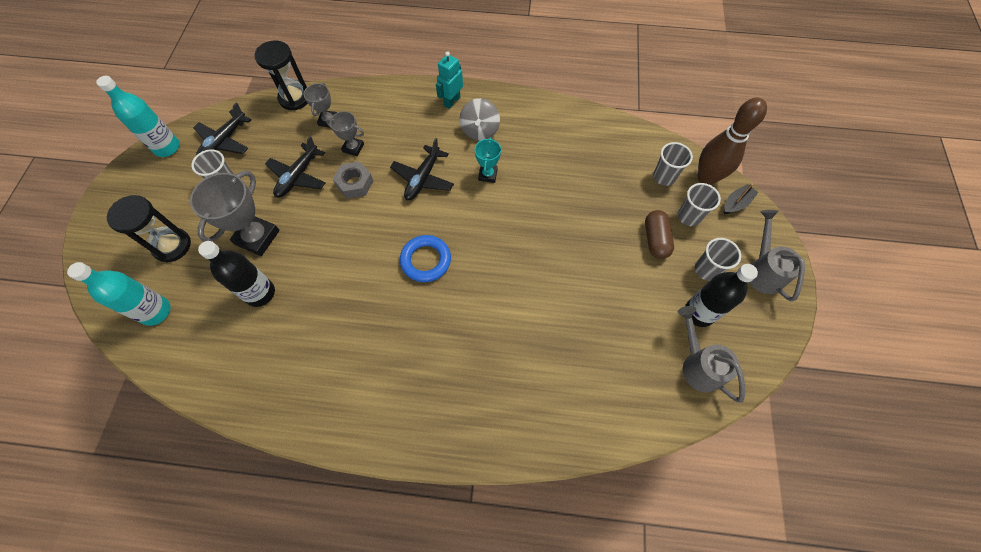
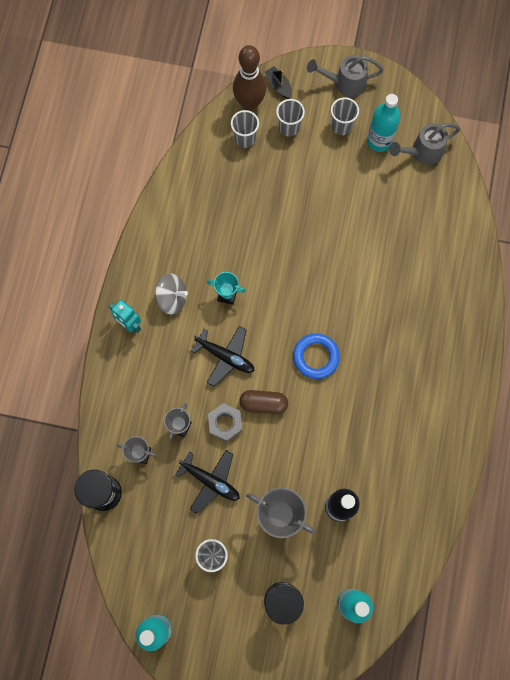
camera: 85 degrees left, 10 degrees up
black plane [193,103,252,155] -> none
brown capsule [645,210,674,259] -> brown capsule moved to [239,390,288,414]
black bottle [685,264,758,327] -> turquoise bottle [367,94,400,152]

